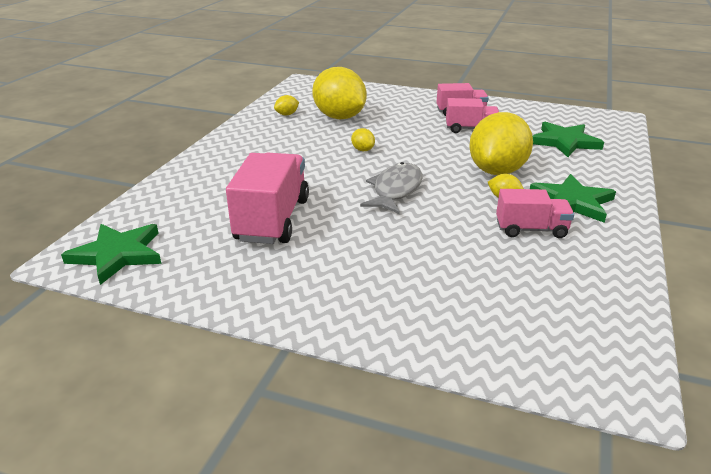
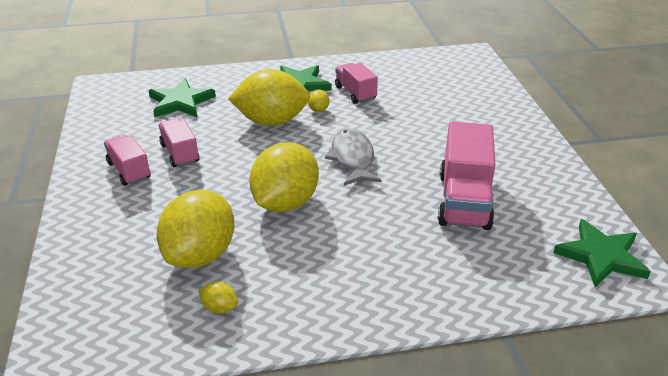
camera: 120 degrees left, 5 degrees up
pink truck [226,153,309,244] -> pink truck turned 60 degrees counterclockwise [438,122,495,230]
yellow lemon [351,128,375,151] -> yellow lemon [249,142,319,212], size x2.50
grey fish [360,162,422,214] -> grey fish turned 90 degrees clockwise [325,128,382,186]

